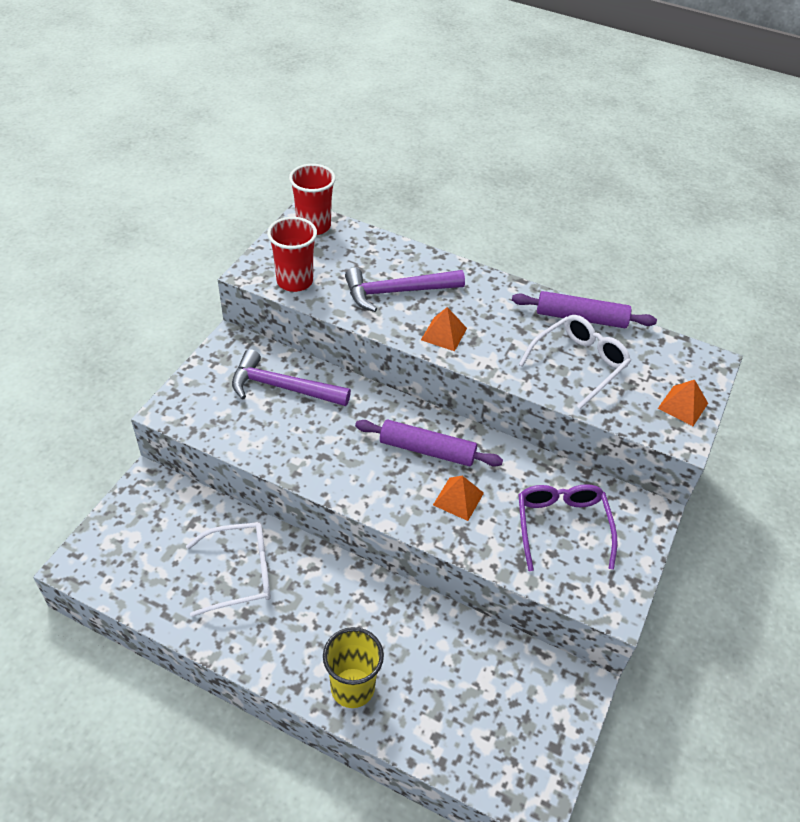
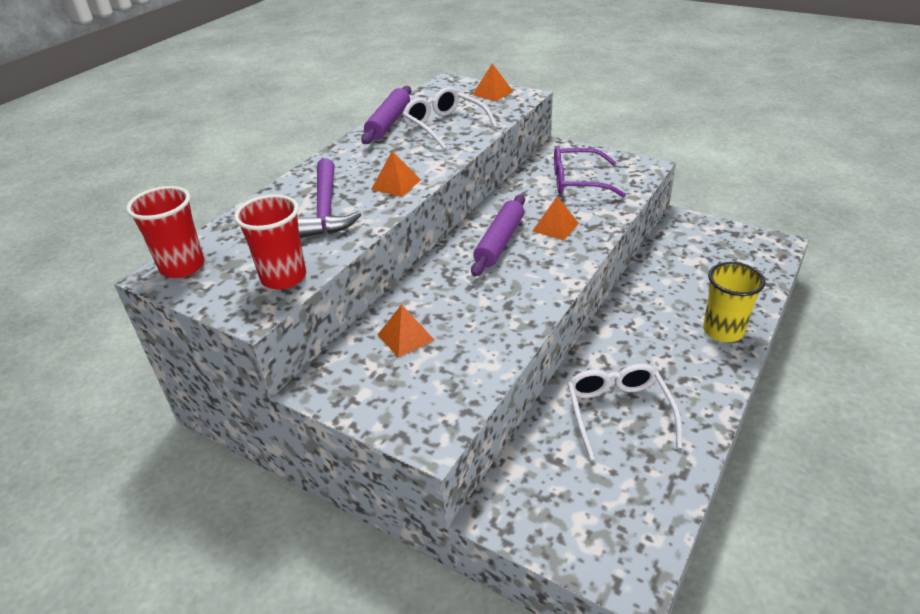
camera: 80 degrees left, 10 degrees down
purple hammer [232,349,351,406] -> orange pyramid [378,304,434,358]

